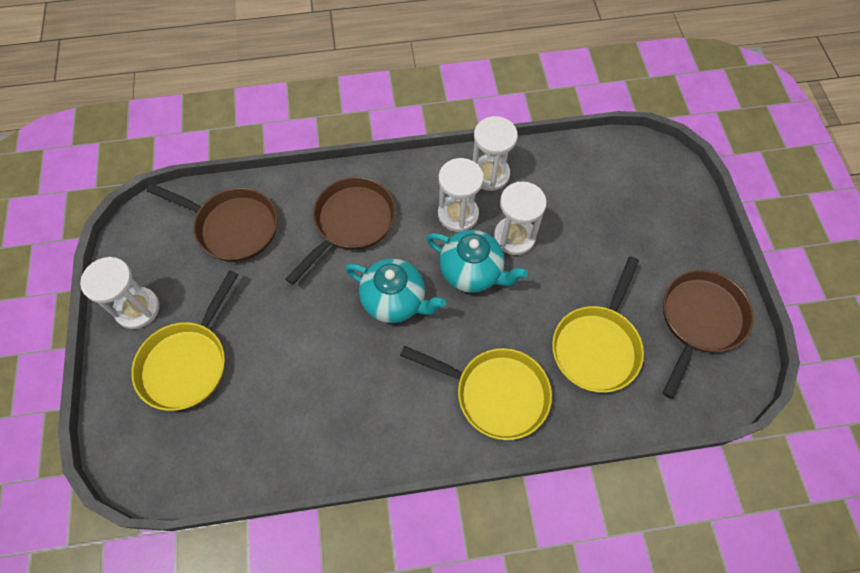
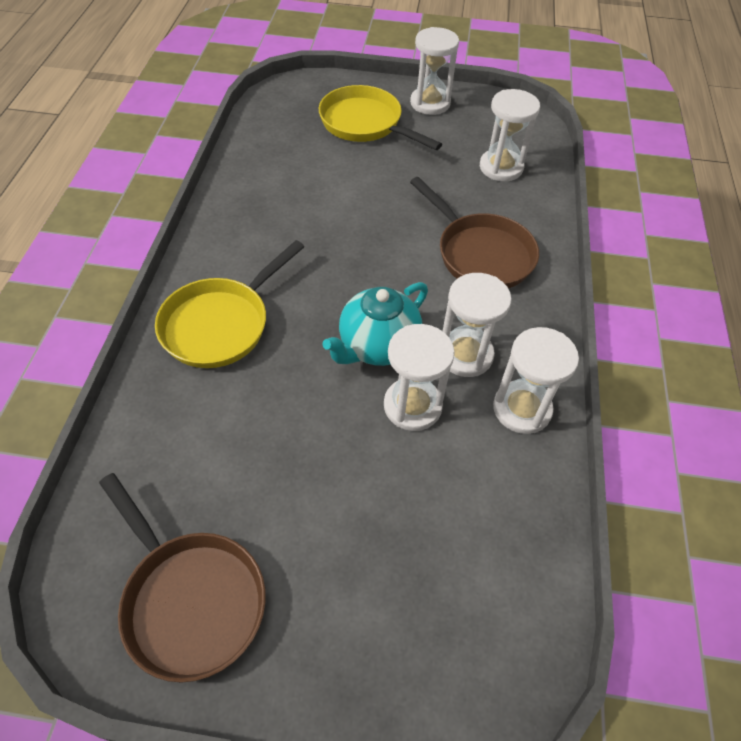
camera: 105 degrees right, 10 degrees down
brown pan [146,183,277,262] -> white hourglass [480,89,540,181]
turquoise teapot [345,259,446,323] -> none
yellow pan [552,256,644,393] -> none

